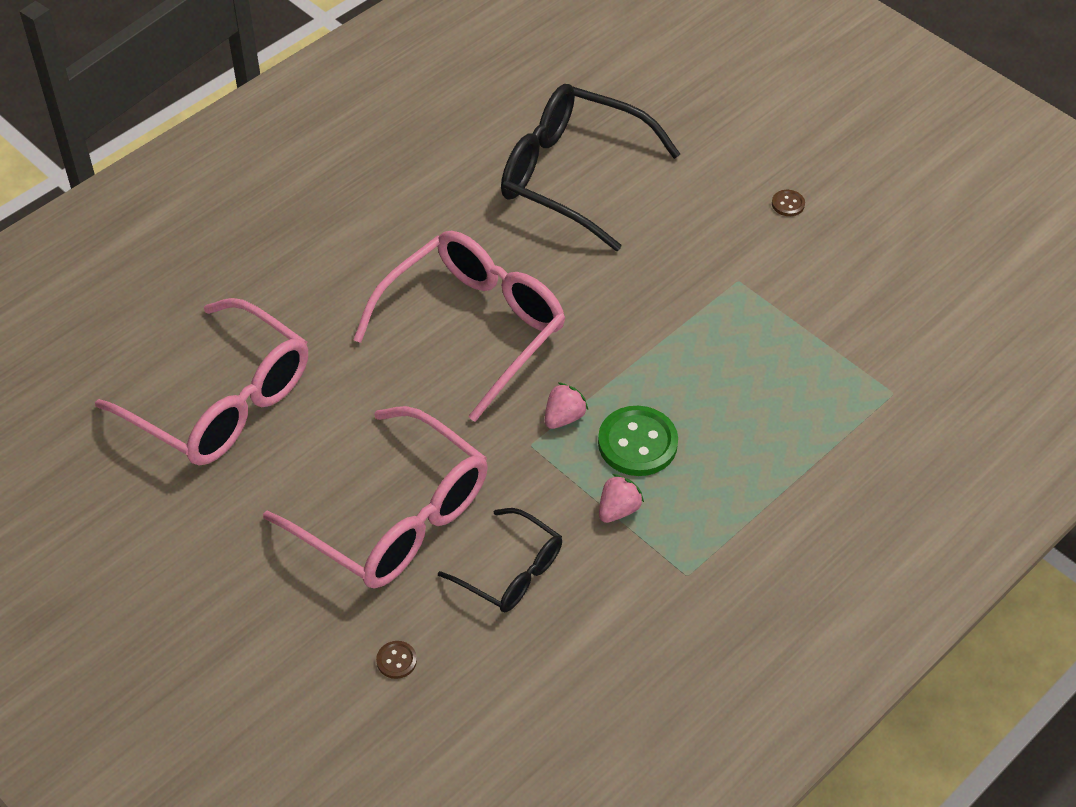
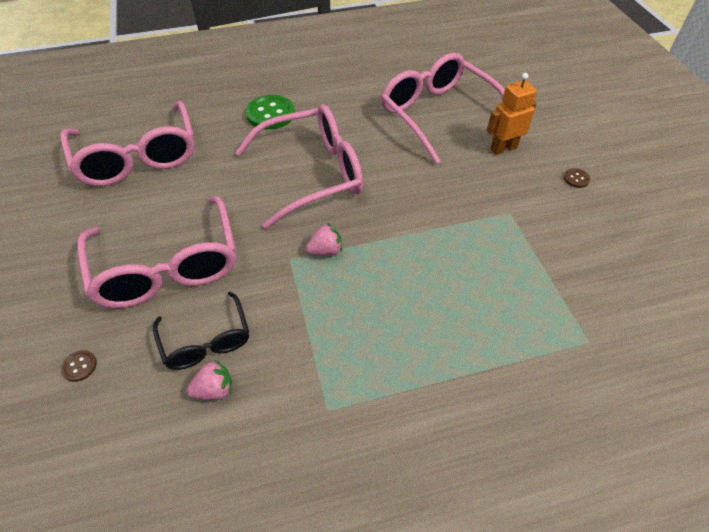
camera: 30 degrees right, 0 degrees up
black glasses [501,84,680,251] -> pink glasses [381,53,505,164]
green button [598,406,678,476] -> green button moved to [246,95,295,130]
pink strawberry [599,474,644,523] -> pink strawberry moved to [186,359,232,400]
none -> orange robot [487,73,537,155]

